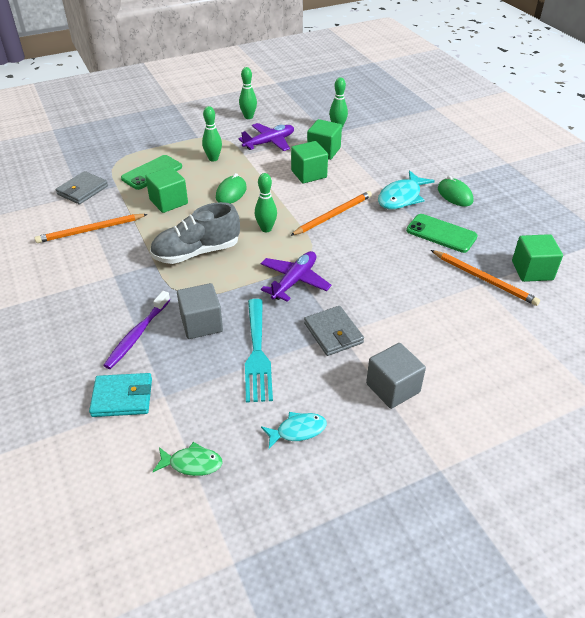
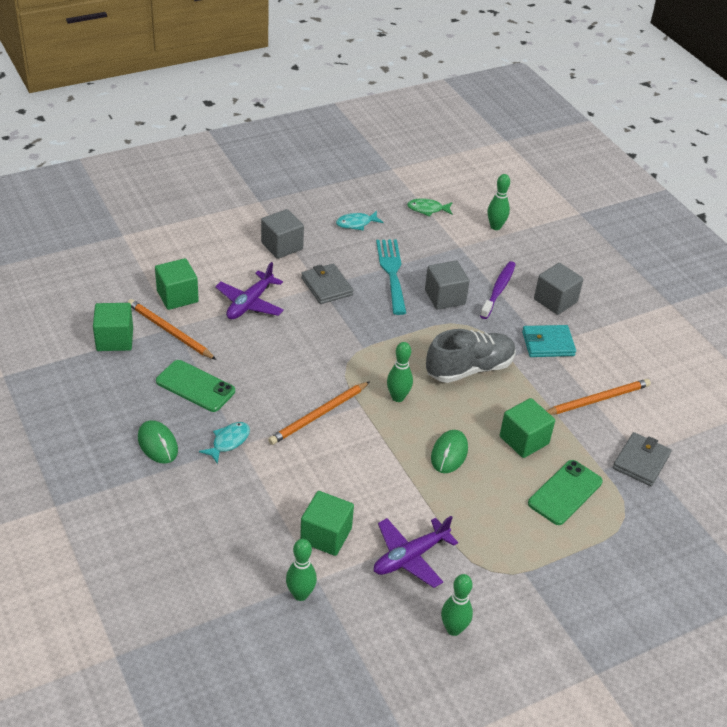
camera: 175 degrees right, 0 degrees up
turquoise wallet [89,373,152,417] -> turquoise wallet moved to [522,325,576,357]
green bowling pin [202,106,222,162] -> green bowling pin moved to [488,174,510,230]
purple plane [261,251,332,302] -> purple plane moved to [215,262,284,319]
green cube [291,141,328,184] -> green cube moved to [155,258,199,310]
turquoise fish [378,170,435,210] -> turquoise fish [199,422,250,464], size x0.62
none -> grey cube [534,263,583,315]

